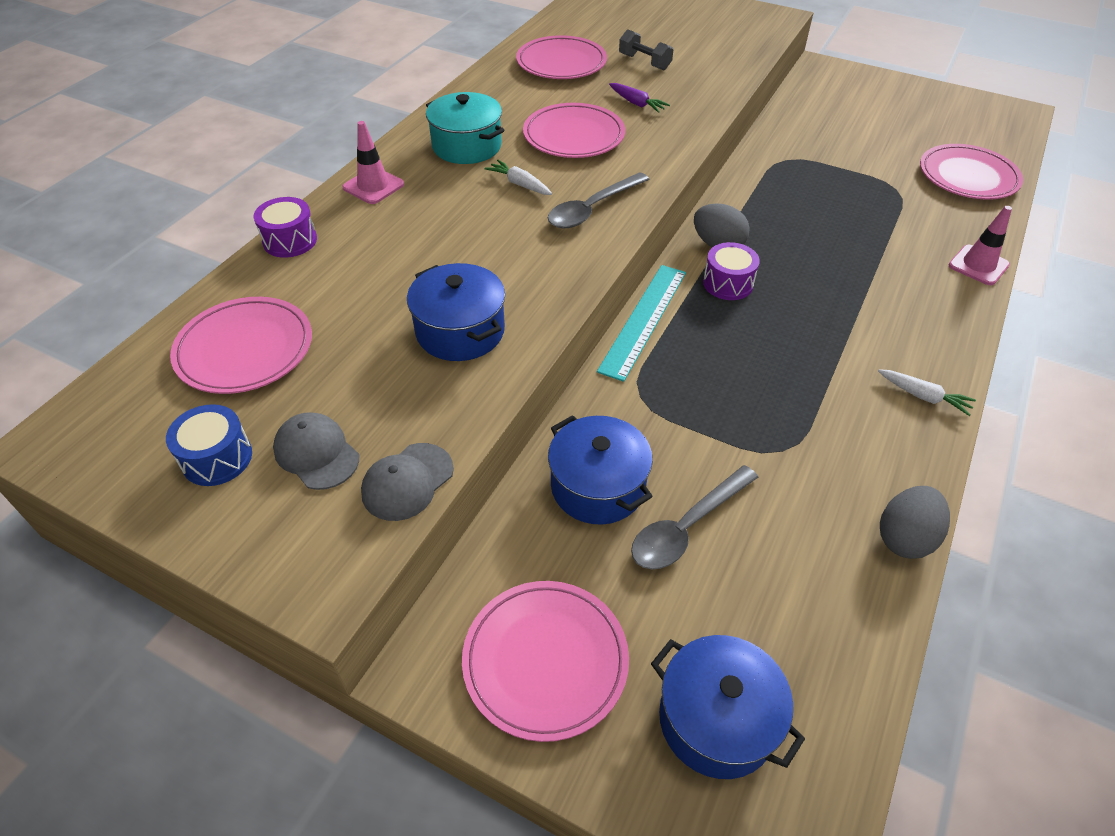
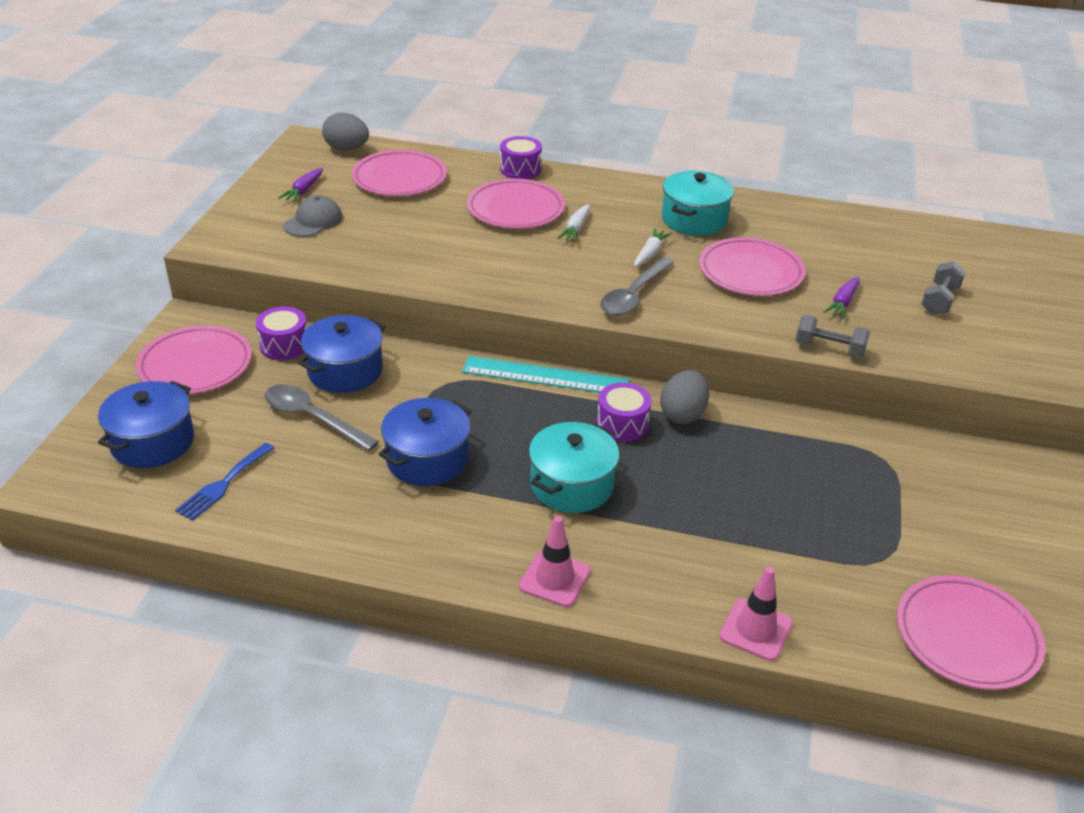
camera: 75 degrees right, 10 degrees down
blue drum [166,404,252,486] -> purple carrot [278,168,323,202]
pink traffic cone [342,121,404,204] -> pink traffic cone moved to [519,516,591,607]
grey cap [361,443,454,521] -> none
blue pot [407,263,505,361] -> blue pot moved to [379,398,471,486]
pink plate [516,35,607,79] -> pink plate moved to [467,179,565,229]
grey spoon [548,172,650,228] -> grey spoon turned 90 degrees counterclockwise [600,257,674,316]
white carrot [878,369,976,416] -> white carrot moved to [558,204,590,242]
grey egg [880,486,950,559] -> grey egg moved to [322,113,369,151]
none -> blue fork [175,443,274,521]
none -> purple drum [256,306,307,360]
none -> turquoise pot [529,422,619,513]
none -> grey dumbbell [795,315,870,358]

